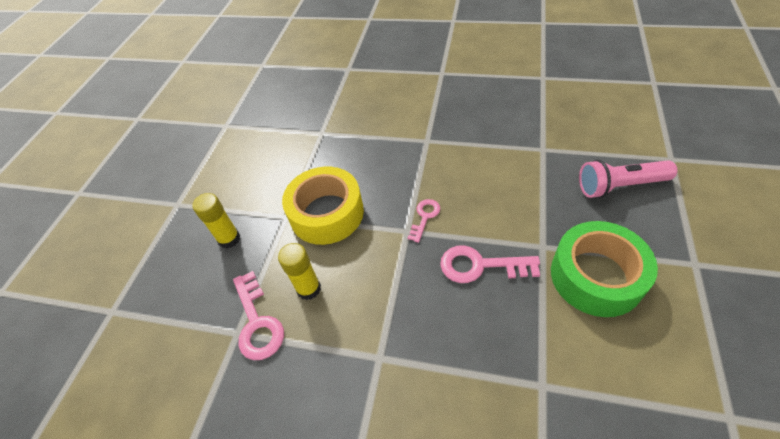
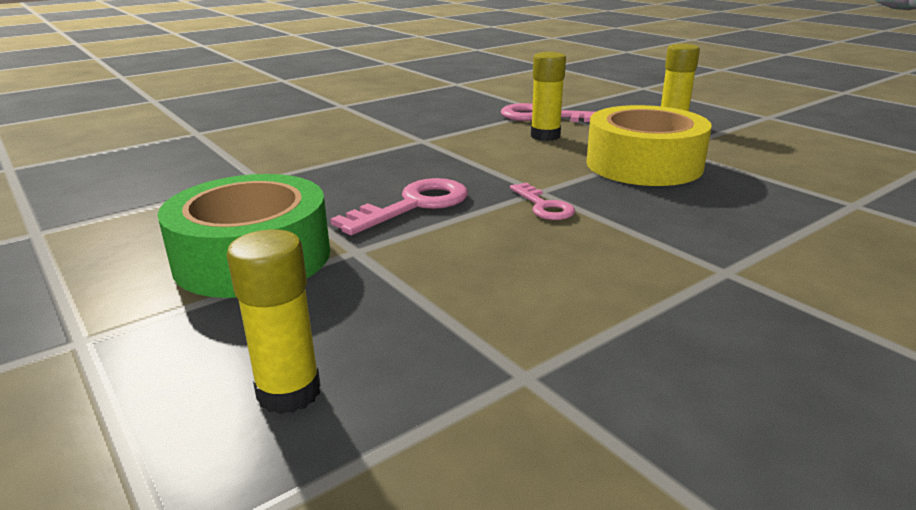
camera: 125 degrees right, 25 degrees down
pink flashlight [579,160,677,198] -> yellow glue stick [227,229,321,414]

